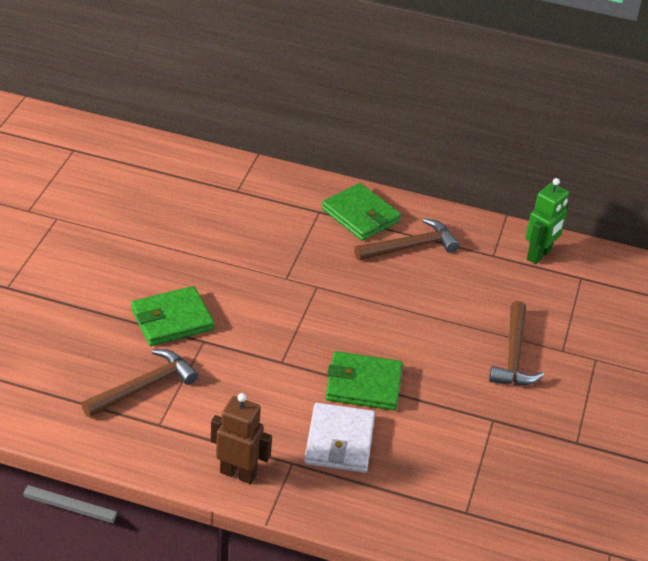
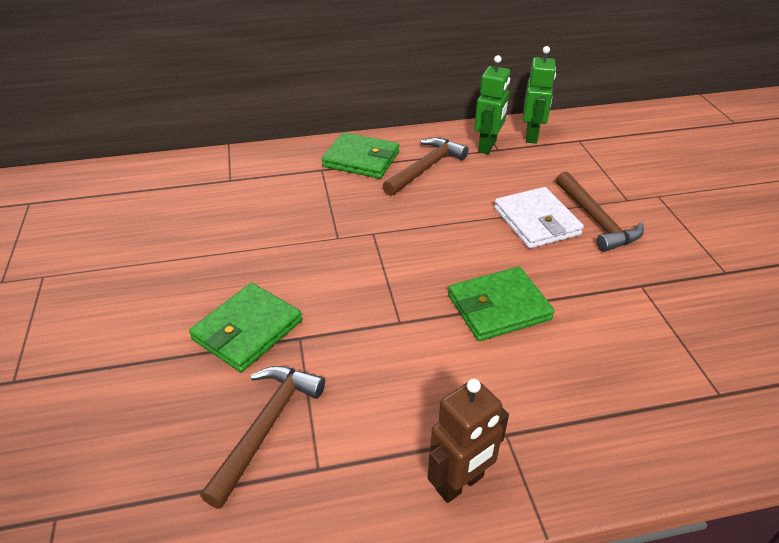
camera: 25 degrees left, 0 degrees up
brown robot [211,393,272,484] -> brown robot turned 150 degrees clockwise [427,378,509,503]
white wallet [304,403,375,473] -> white wallet moved to [494,187,584,248]
none -> green robot [474,55,510,154]

